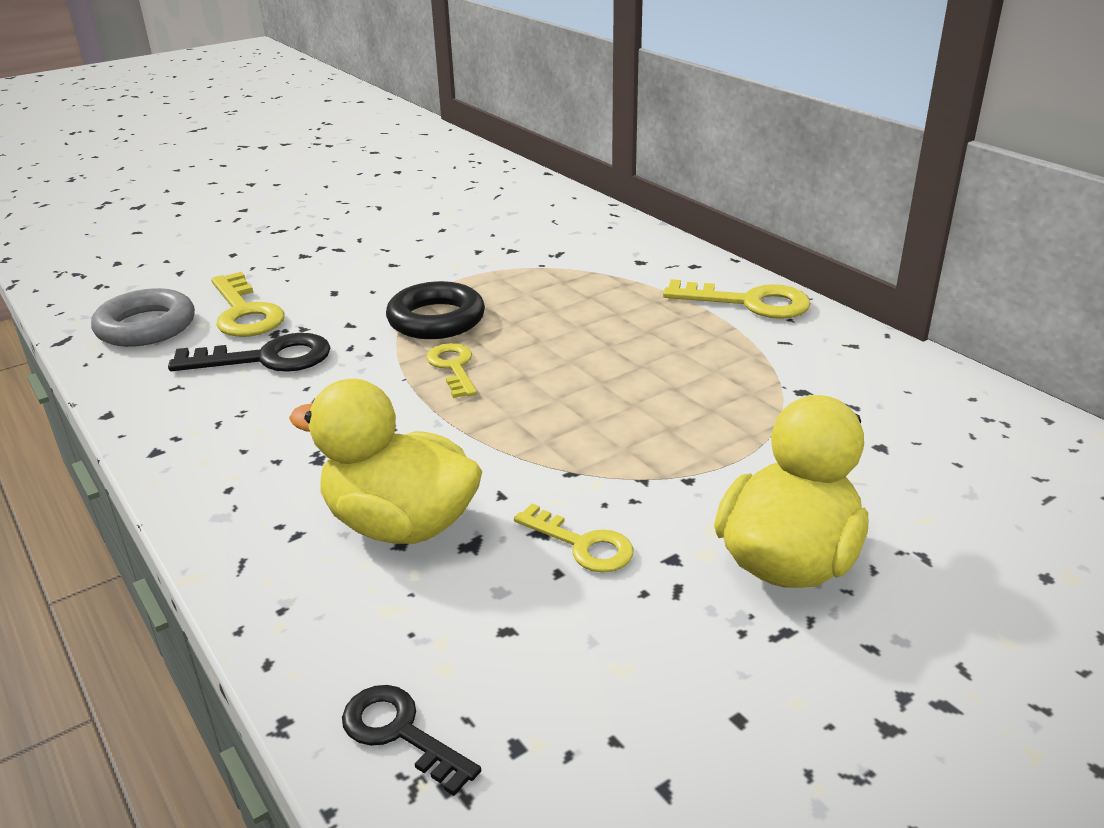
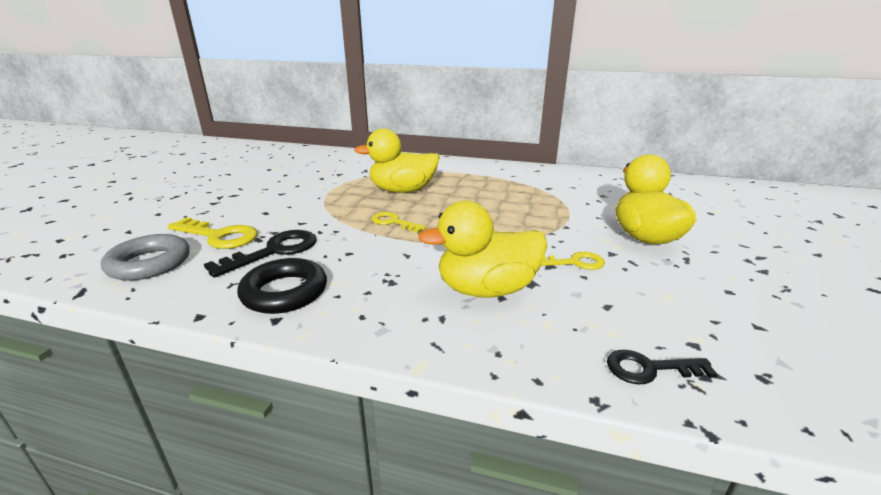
camera: 40 degrees left, 5 degrees down
black ring [386,281,485,339] -> black ring moved to [237,258,327,314]
yellow key [663,279,811,319] -> none
none -> yellow duck [354,128,440,193]

